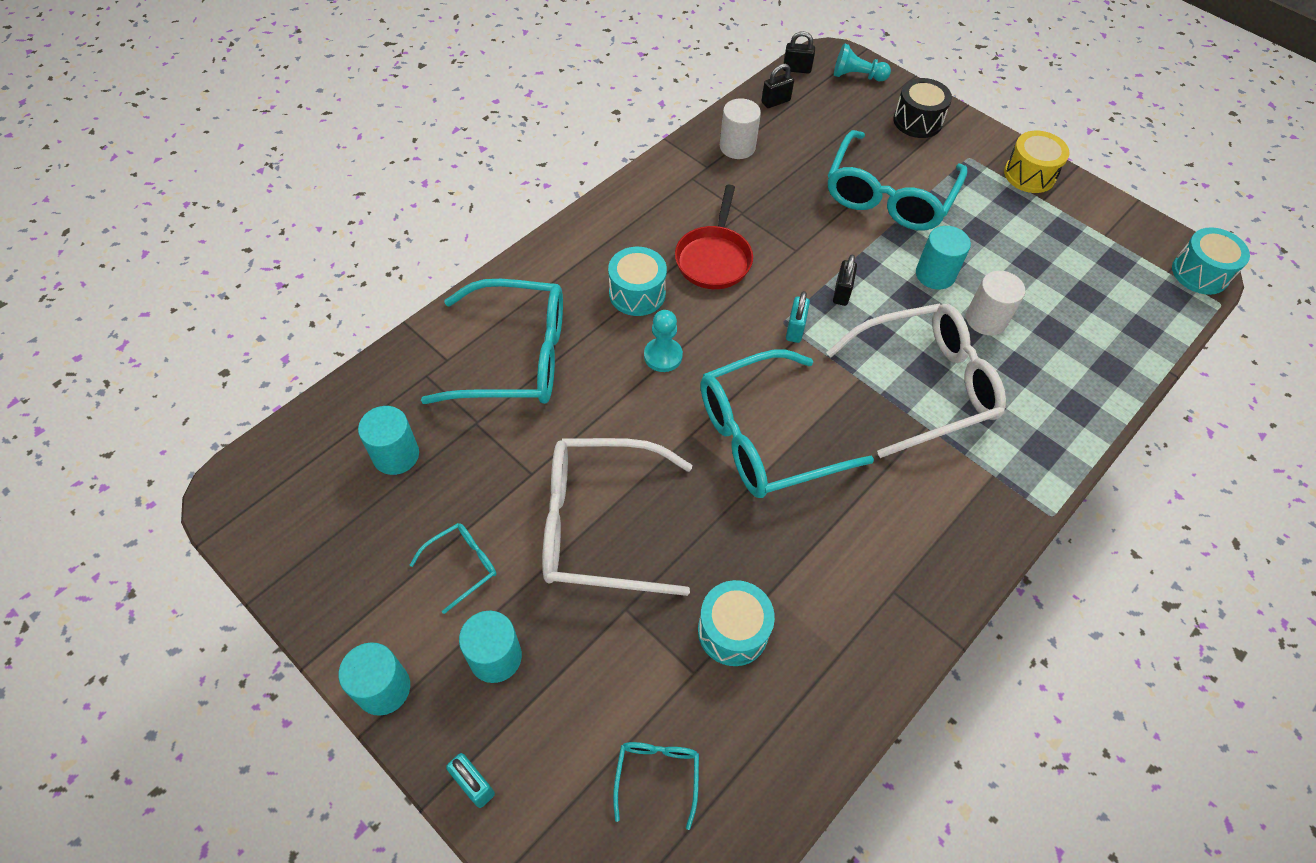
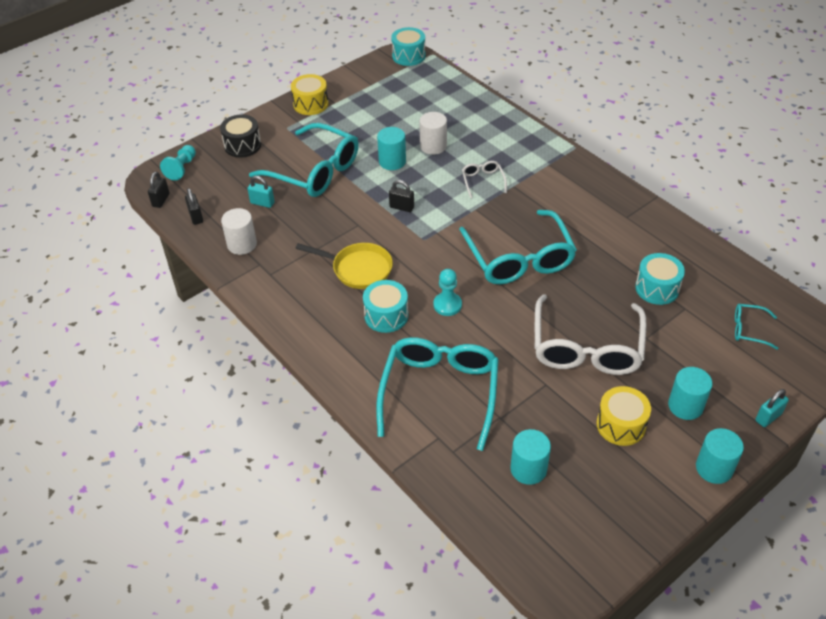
camera: 80 degrees left, 10 degrees down
turquoise glasses [410,523,496,614] -> yellow drum [597,386,651,446]
red pan [675,185,753,289] -> yellow pan [295,243,393,289]
turquoise padlock [786,291,810,343] -> turquoise padlock moved to [248,176,275,208]
white glasses [826,303,1006,458] -> white glasses [462,161,507,198], size x0.44

